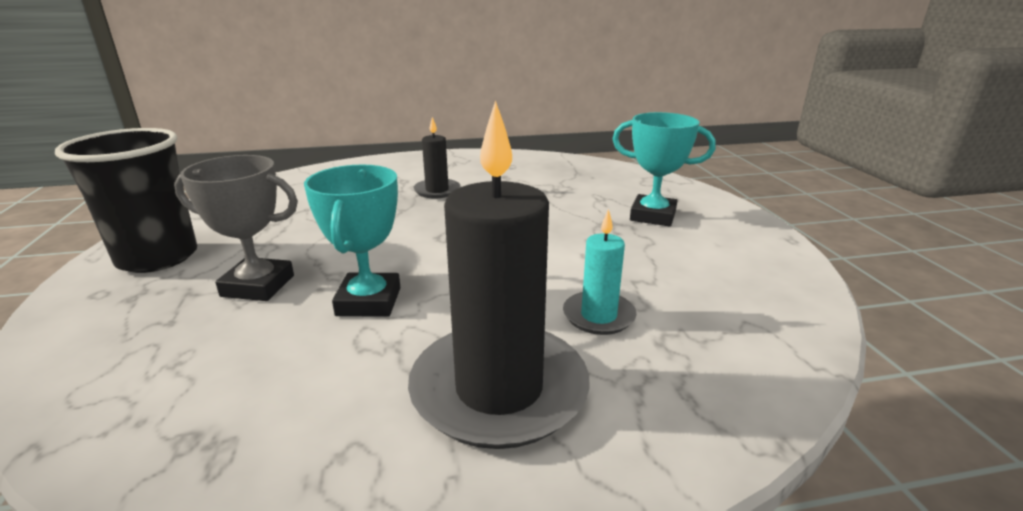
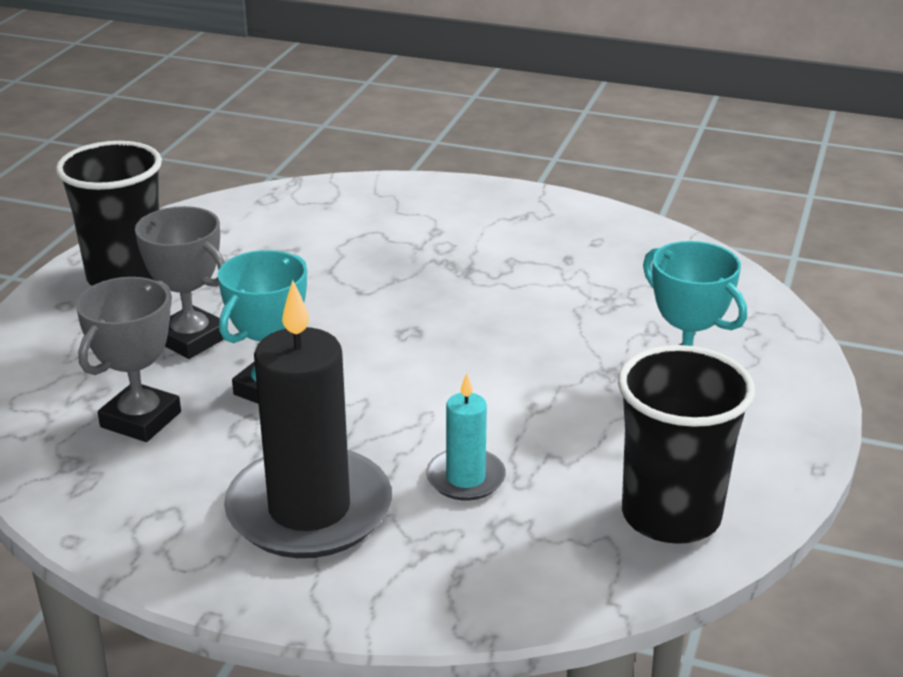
camera: 30 degrees right, 5 degrees up
black candle [414,117,460,199] -> none
none -> grey trophy [76,277,181,442]
none -> black cup [618,345,755,544]

